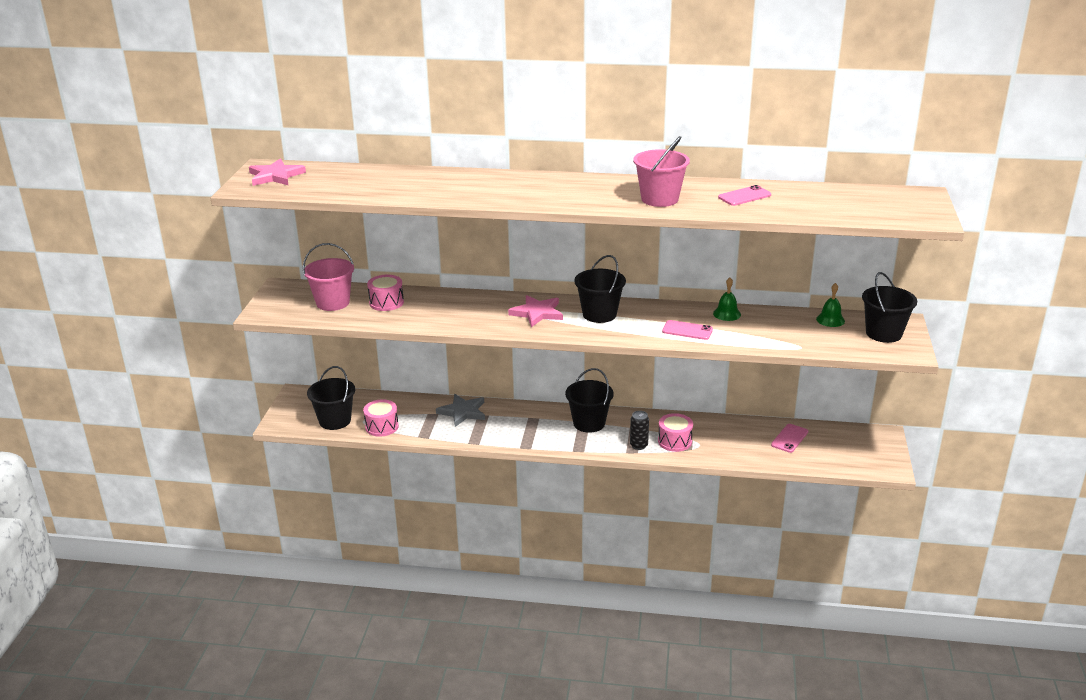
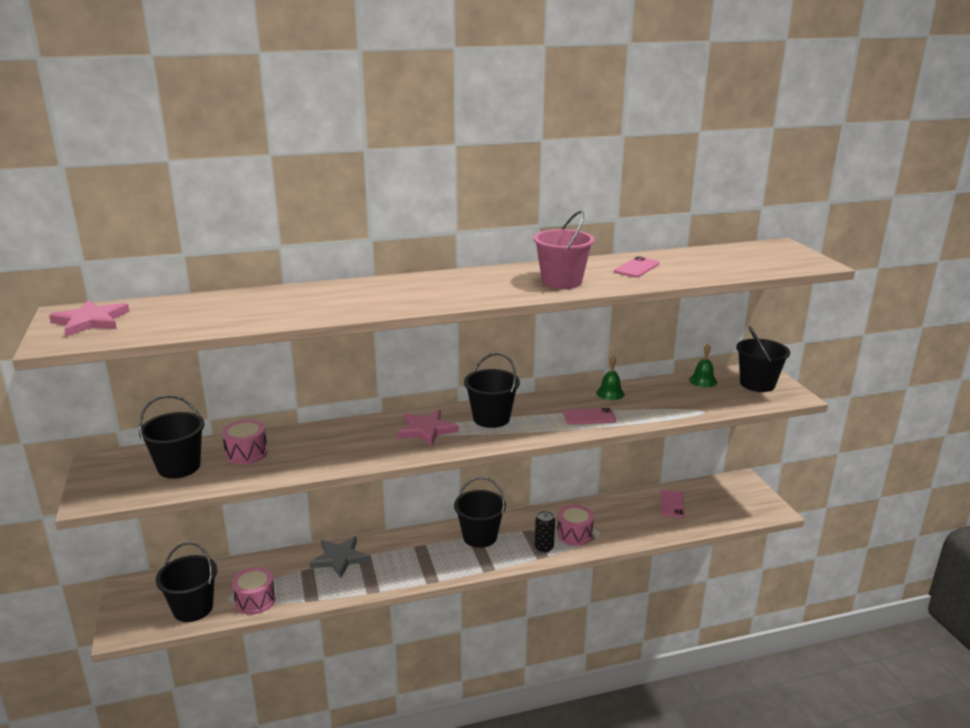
camera: 25 degrees left, 5 degrees down
pink bucket [303,243,354,311] -> black bucket [139,395,205,479]

